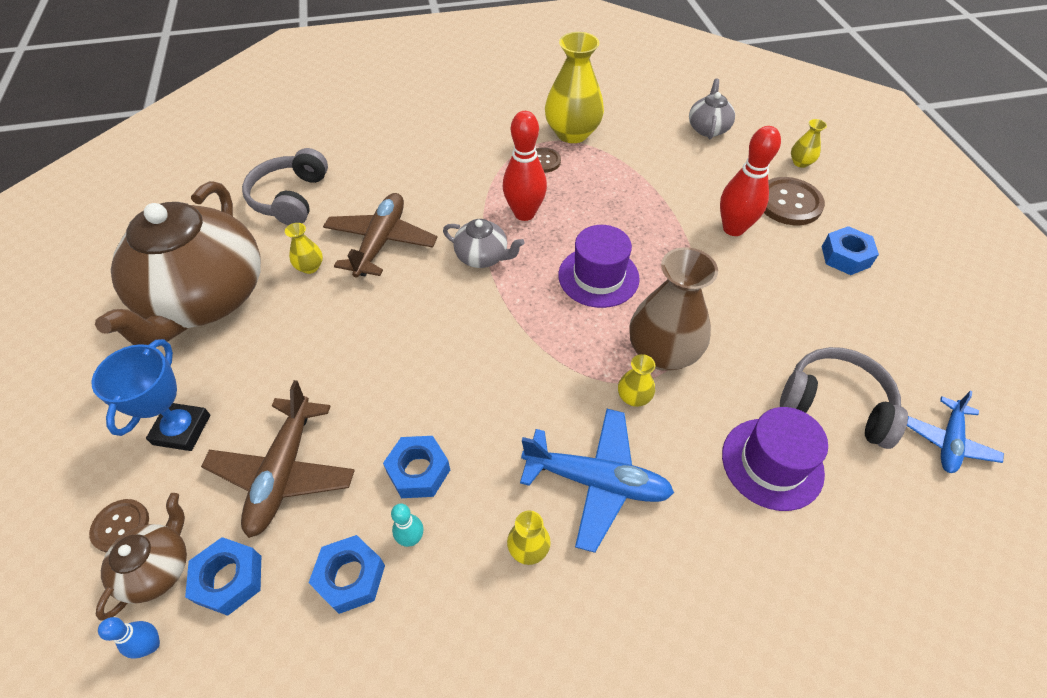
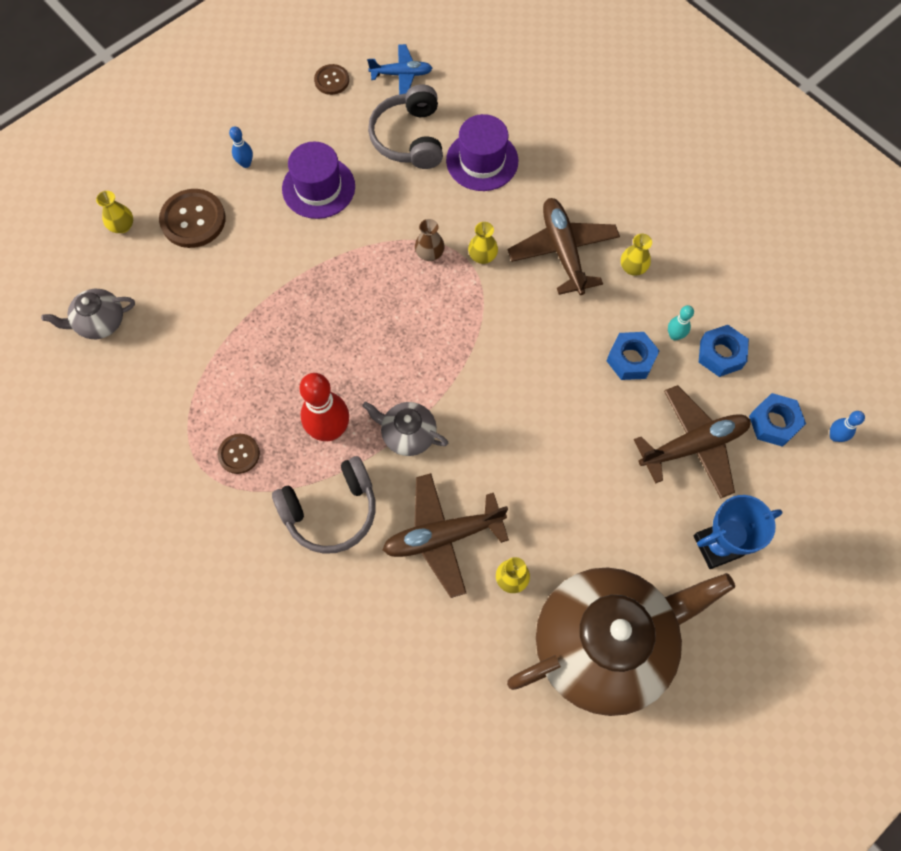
camera: 120 degrees left, 15 degrees up
brown button [89,499,149,553] -> brown button moved to [314,64,349,95]
brown teapot [96,493,187,621] -> none
grey headphones [242,148,328,225] -> grey headphones moved to [272,456,376,554]
grey teapot [443,219,525,268] -> grey teapot turned 60 degrees counterclockwise [362,401,448,456]
blue plane [520,409,674,553] -> brown plane [508,198,620,295]
yellow vase [545,32,604,143] -> none
purple hat [558,225,640,308] -> purple hat moved to [282,142,355,219]
brown vase [629,247,718,371] -> brown vase [415,219,445,261], size x0.45
red bowling pin [720,126,781,236] -> none
blue nut [822,226,879,275] -> blue bowling pin [229,126,253,168]

